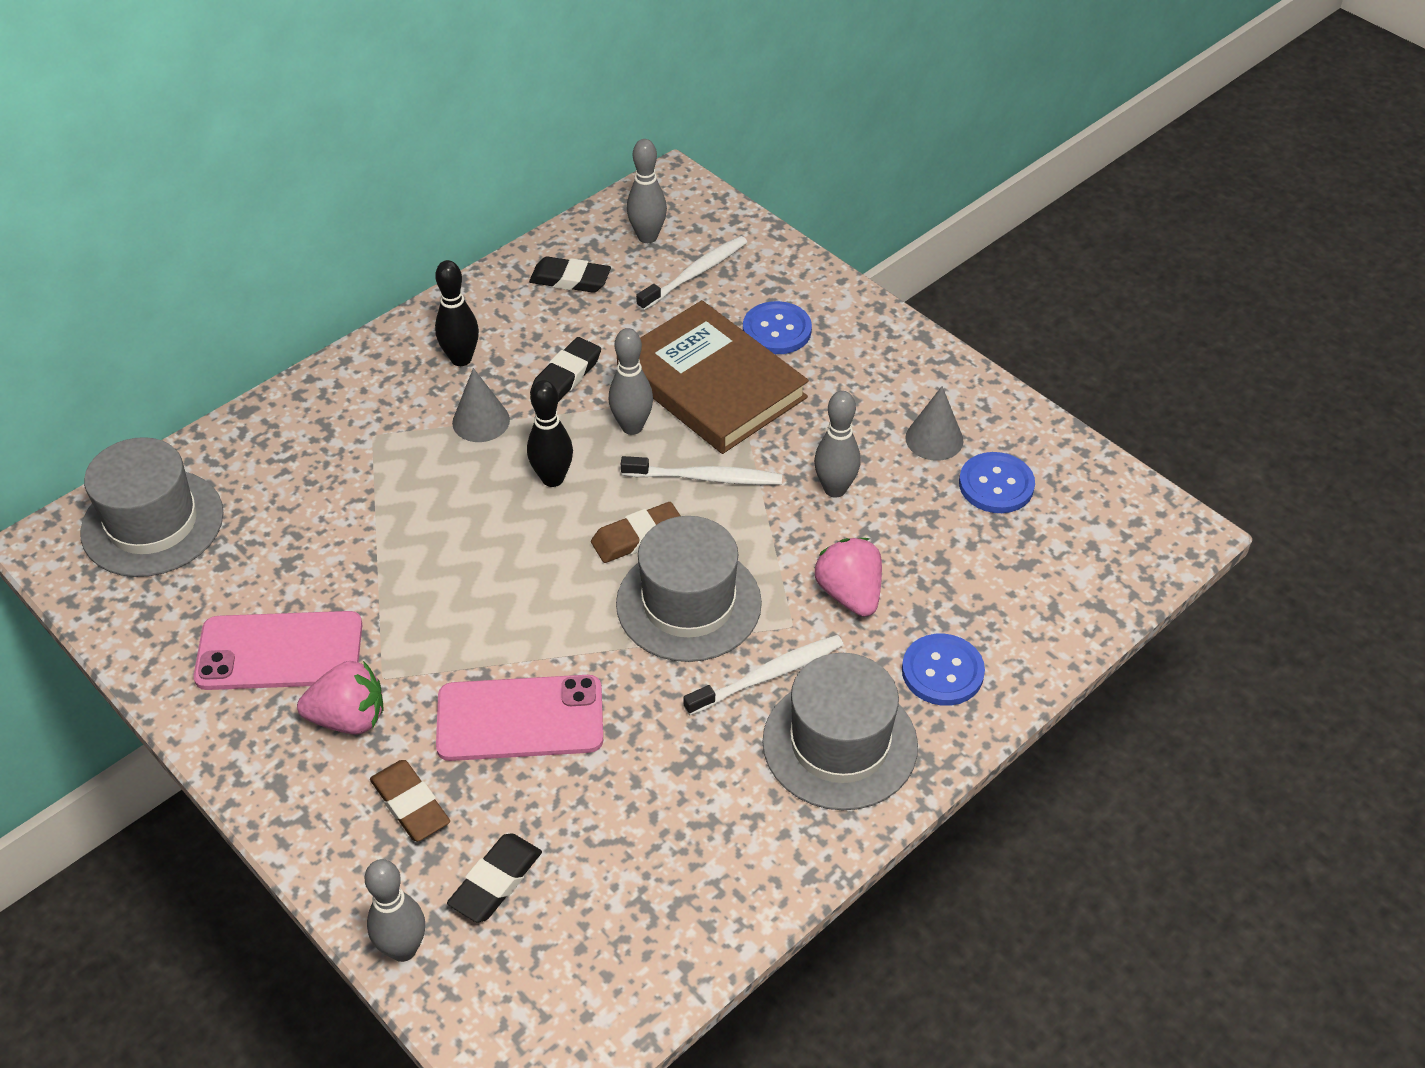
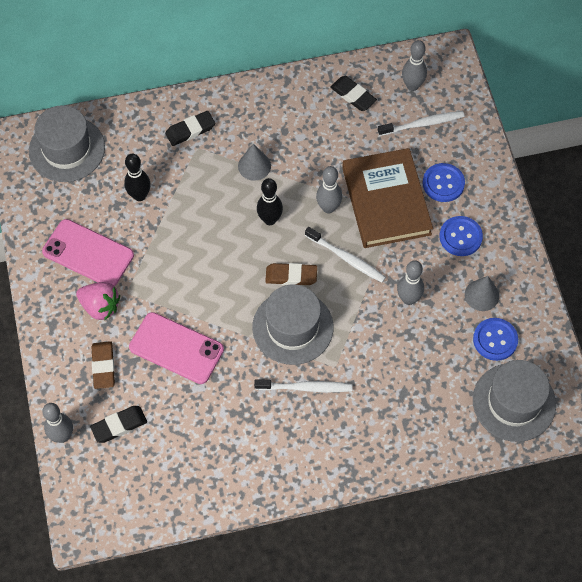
camera: 30 degrees right, 15 degrees up
black bowling pin [435,260,479,366] -> black bowling pin moved to [124,154,151,201]
black eraser [530,337,601,402] -> black eraser moved to [165,111,215,146]
grey hat [762,653,918,810] -> grey hat moved to [473,360,556,442]
pink strawberry [814,538,882,617] -> none
blue button [902,634,985,706] -> blue button moved to [439,216,483,256]

